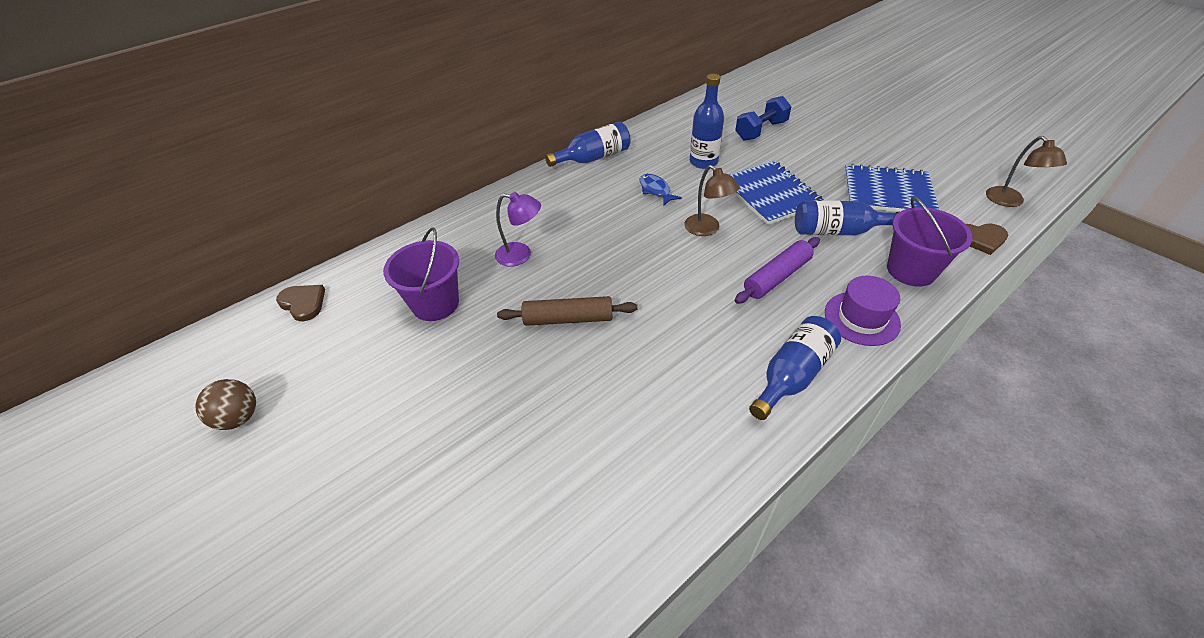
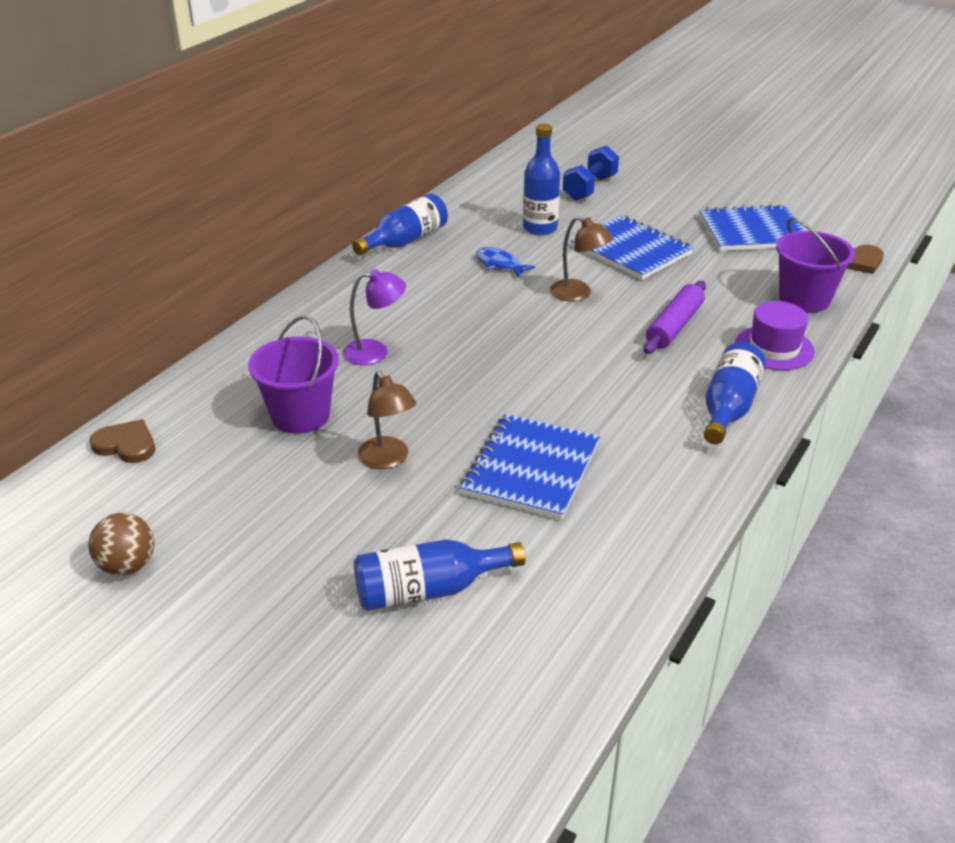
camera: 20 degrees left, 10 degrees down
brown rolling pin [497,296,637,326] -> none
blue bottle [795,200,899,235] -> blue bottle moved to [354,539,525,611]
brown lamp [986,136,1067,207] -> brown lamp moved to [358,371,417,469]
none -> blue notebook [461,414,600,520]

